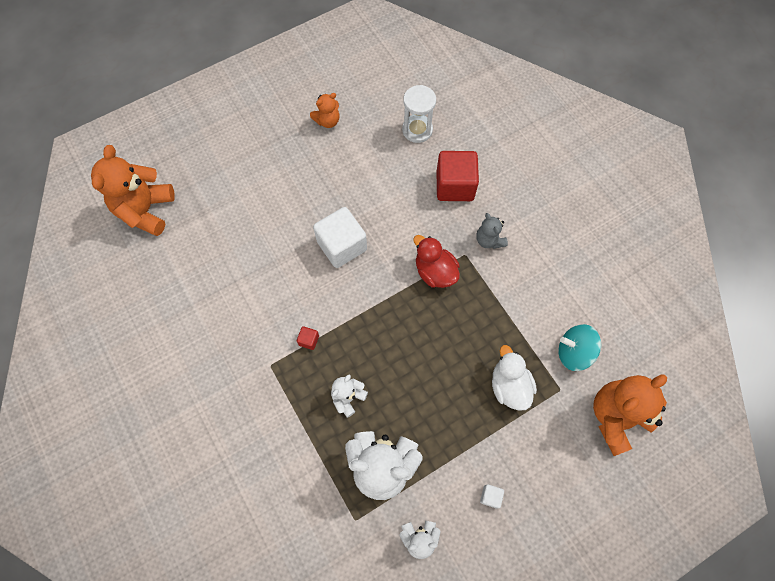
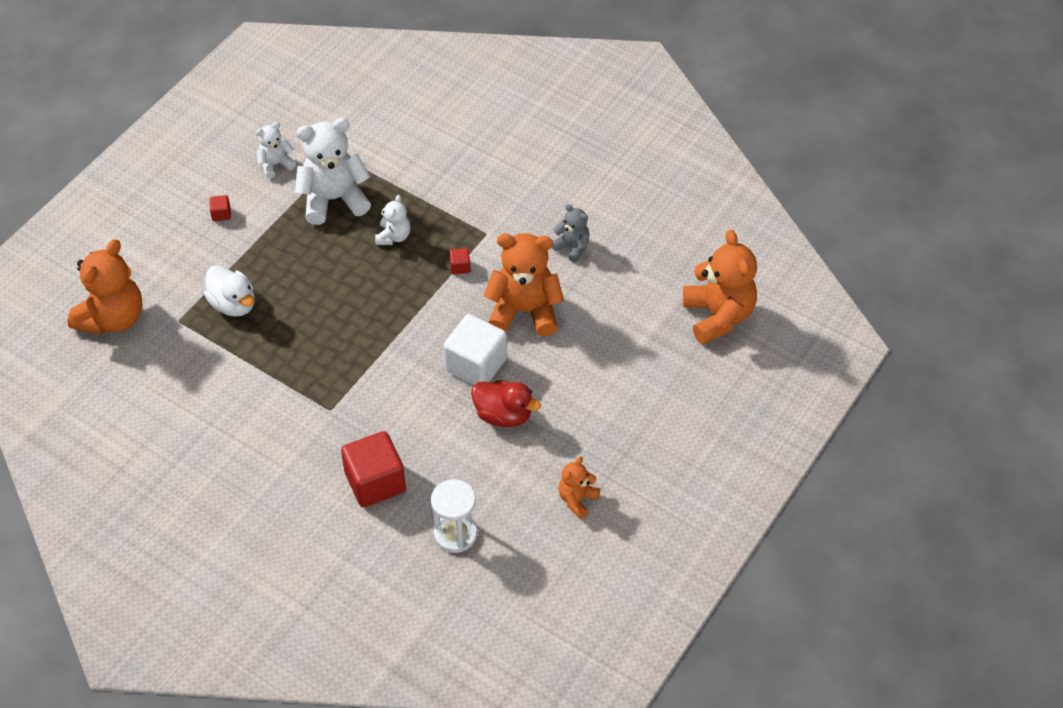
camera: 155 degrees right, 15 degrees down
red duck [413,235,460,288] -> red duck moved to [471,380,541,427]
grey teddy bear [476,213,508,249] -> grey teddy bear moved to [552,204,589,263]
white cube [480,484,504,508] -> red cube [209,195,231,221]
turquoise spinning top [558,324,601,371] -> none
none -> orange teddy bear [483,233,564,337]

